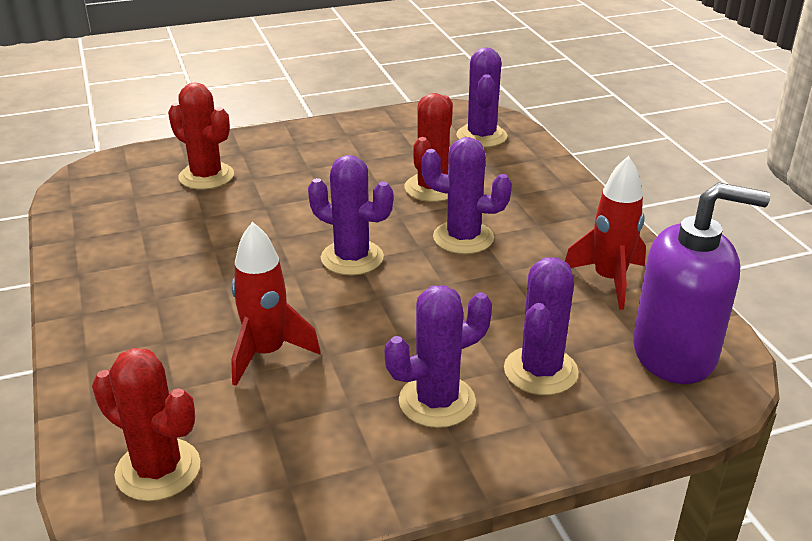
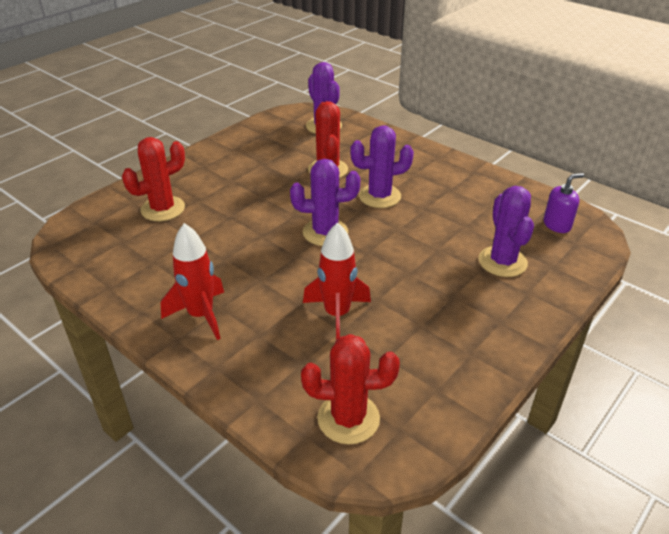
camera: 30 degrees left, 5 degrees up
red cactus [168,82,234,190] -> red cactus turned 45 degrees counterclockwise [122,137,185,221]
purple cactus [385,285,492,428] -> none
red rocket [565,156,646,310] -> red rocket moved to [161,223,224,340]
purple soap dispenser [633,182,770,384] -> purple soap dispenser [544,173,584,233], size x0.48

